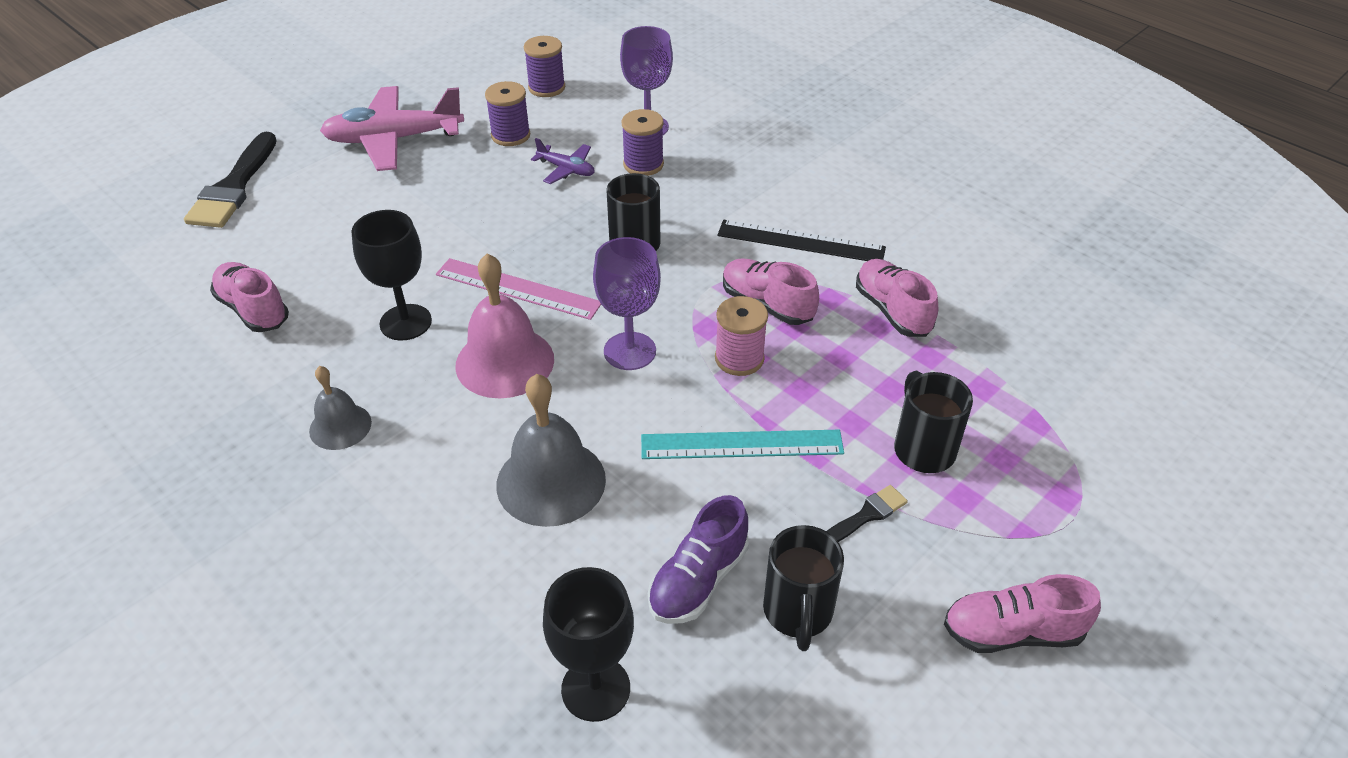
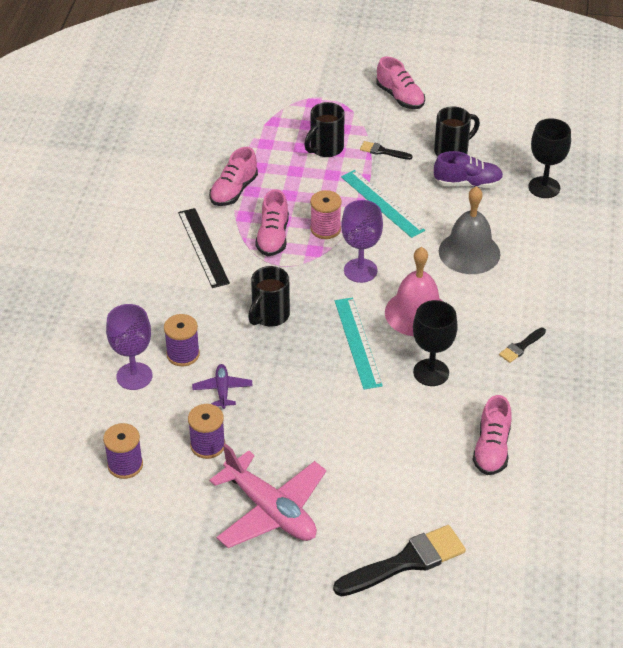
camera: 125 degrees left, 0 degrees up
grey bell [309,366,372,450] -> black brush [499,327,546,363]
pink ruler [436,258,601,320] -> turquoise ruler [335,297,383,390]

